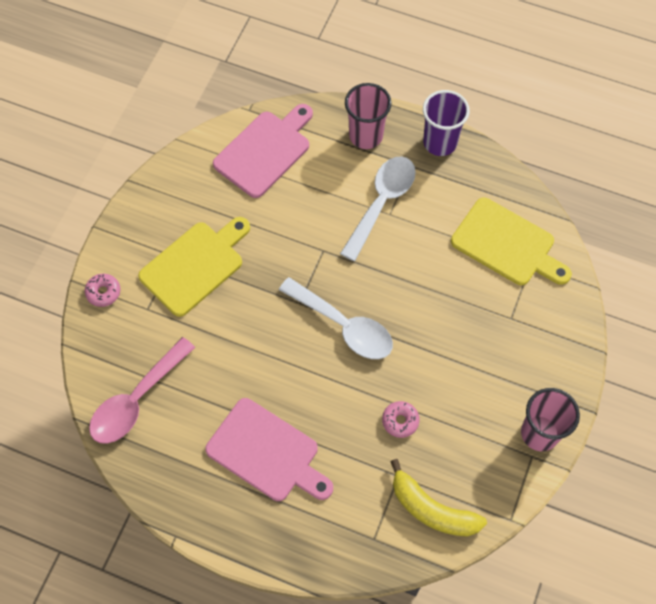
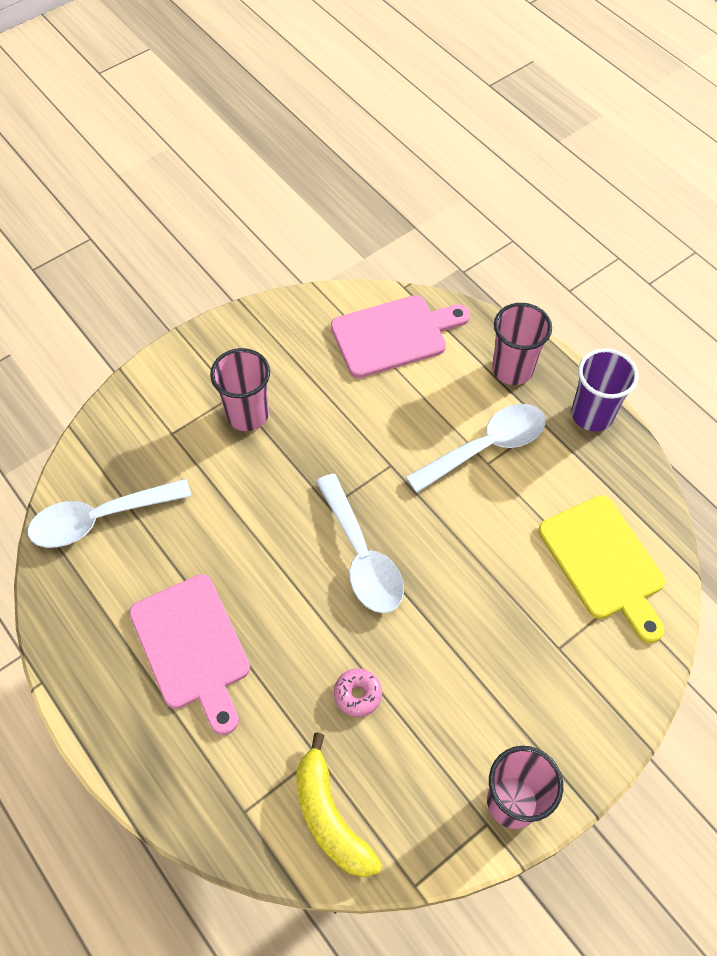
camera: 30 degrees right, 5 degrees down
pink donut [85,274,120,307] -> none
pink spoon [89,337,195,444] -> white spoon [28,479,192,548]
yellow cutting board [138,217,250,317] -> pink cup [210,348,270,431]

